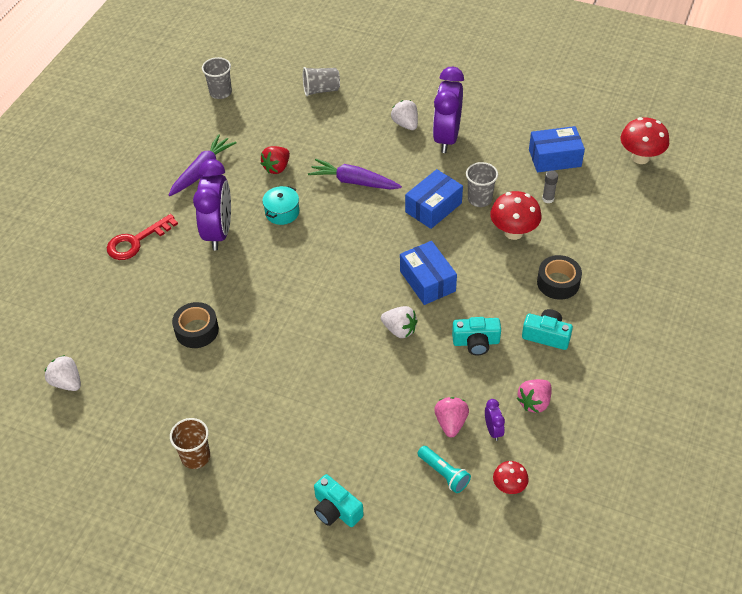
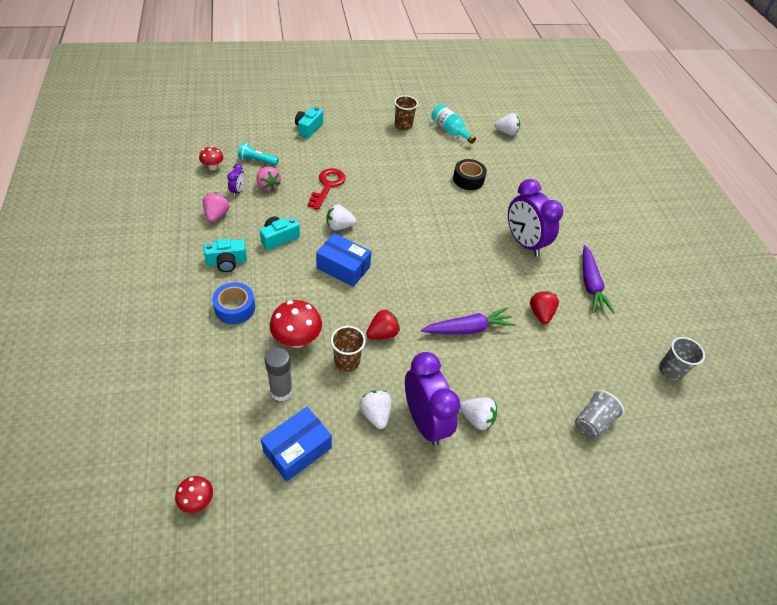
camera: 140 degrees right, 0 degrees up
red key [107,214,178,260] -> red key moved to [308,168,346,210]
turquoise pot [262,186,299,225] -> none
turquoise camera [314,474,364,527] -> turquoise camera turned 75 degrees counterclockwise [295,107,323,138]
blue box [405,169,463,229] -> red strawberry [366,309,400,340]
grey cup [466,162,498,207] -> brown cup [331,326,366,371]
purple clock [485,399,505,441] -> purple clock turned 120 degrees counterclockwise [227,164,245,197]
black tape [537,255,582,300] -> blue tape [212,282,255,324]
grey glue stick [542,171,558,203] -> grey glue stick [265,347,293,401], size x1.69
red mushroom [621,117,669,164] -> red mushroom [175,476,213,513], size x0.58
none -> white strawberry [359,390,392,429]
none -> turquoise bottle [431,104,476,144]

